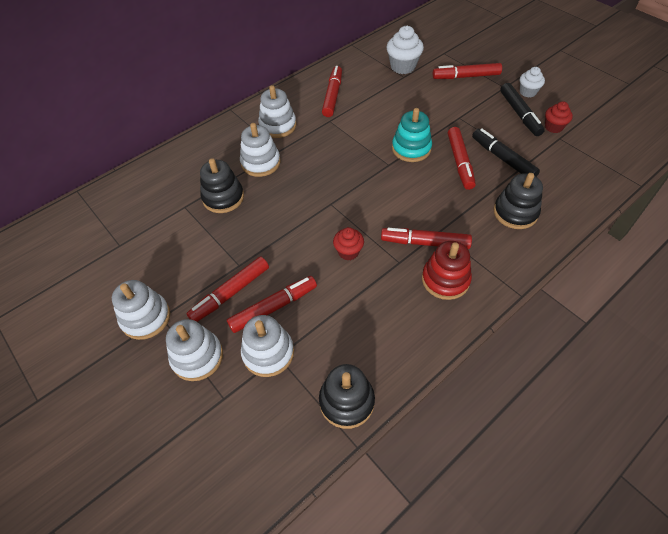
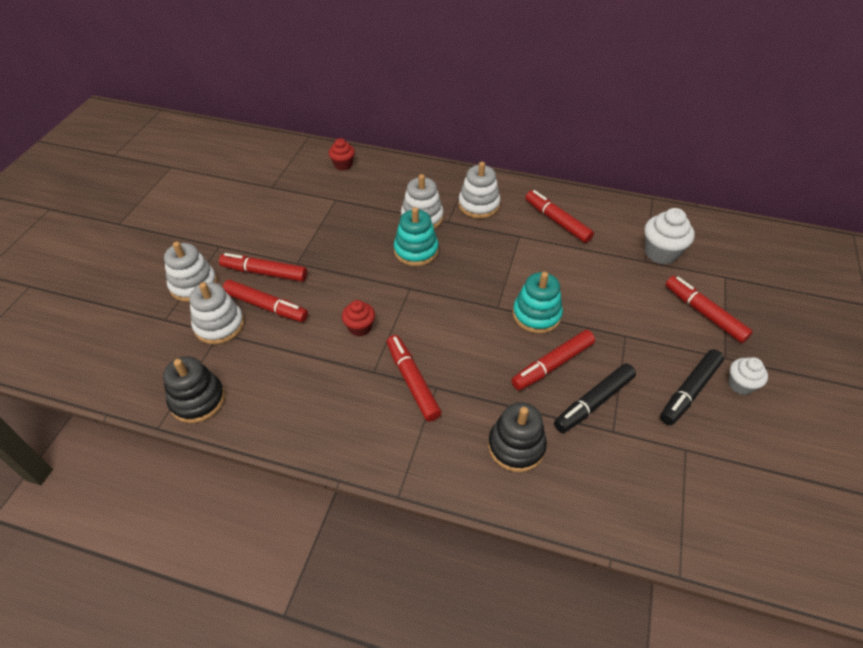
camera: 55 degrees right, 5 degrees down
white stacking toy [112,280,170,340] -> none
black stacking toy [200,158,244,213] -> none
red marker [322,66,342,117] -> red marker turned 105 degrees counterclockwise [525,190,594,243]
red stacking toy [422,241,472,300] -> none
black marker [472,128,540,177] -> black marker turned 150 degrees counterclockwise [554,363,636,433]
red cupcake [545,101,573,133] -> red cupcake moved to [329,138,355,170]
none -> turquoise stacking toy [394,207,439,266]

